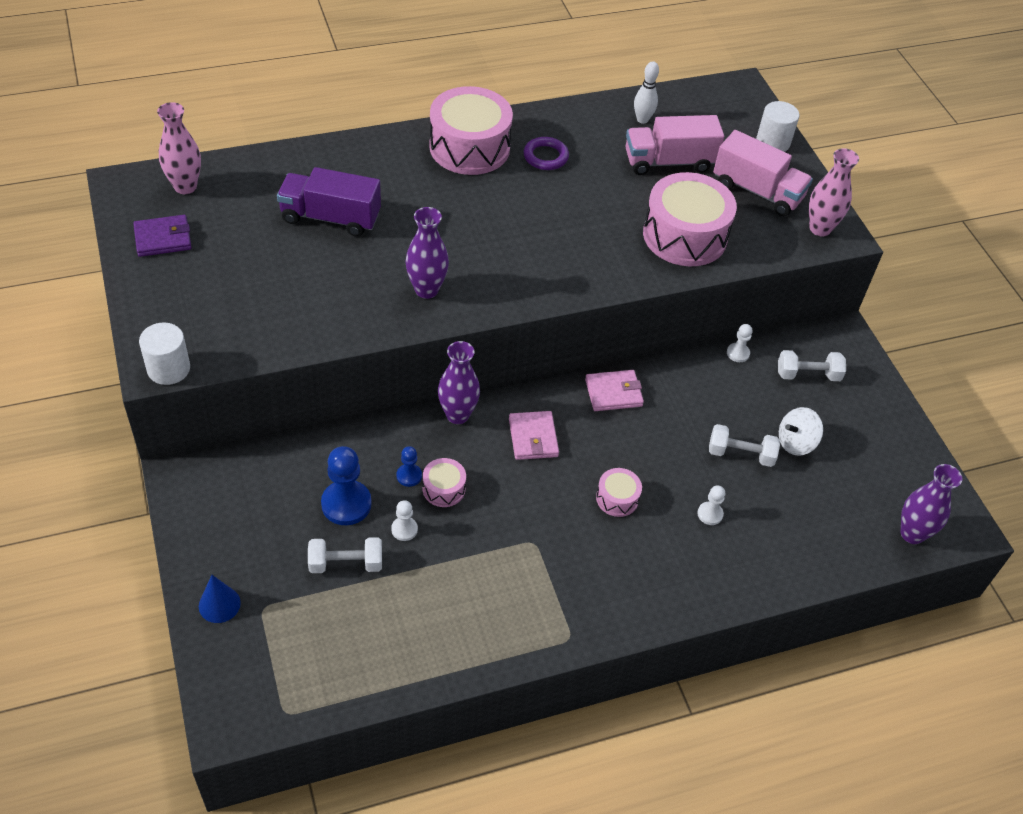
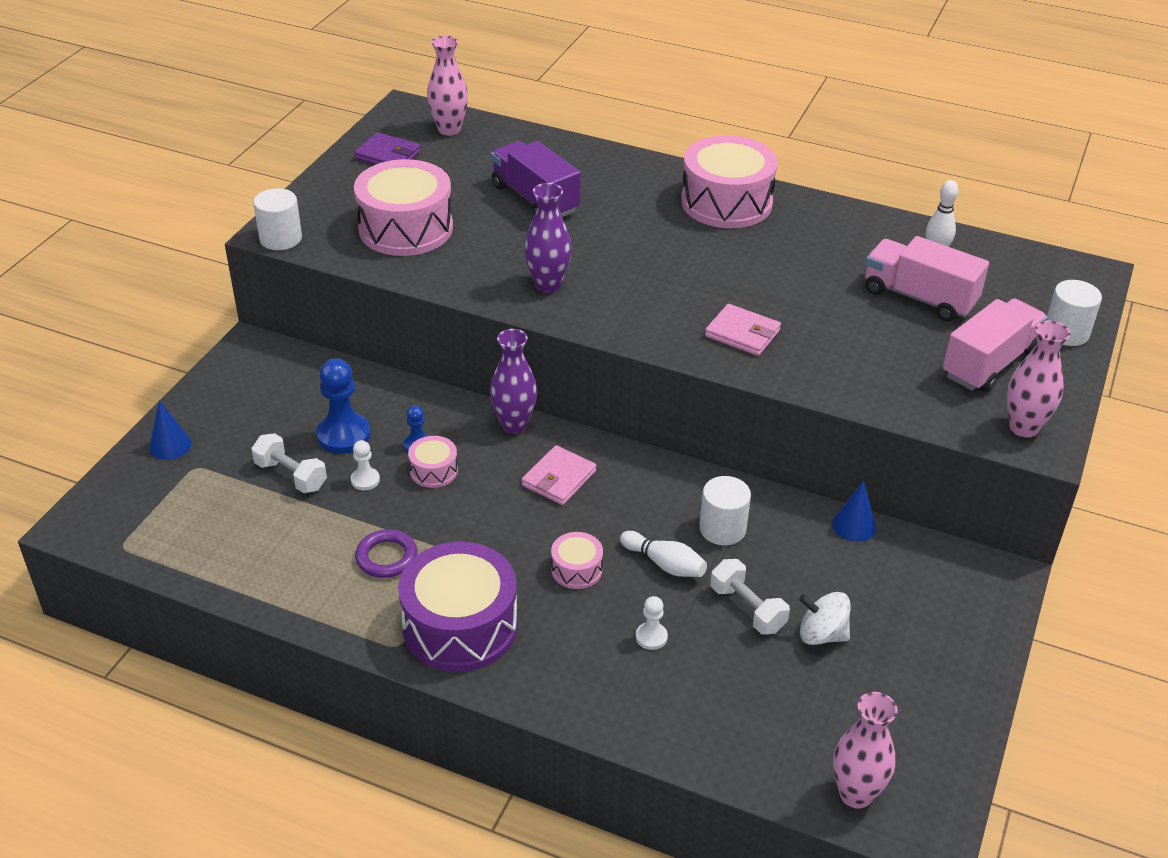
camera: 45 degrees right, 10 degrees down
purple ring [524,137,569,170] -> purple ring moved to [355,529,417,578]
pink wallet [585,370,644,411] -> pink wallet moved to [705,304,781,356]
pink drum [643,172,737,266] -> pink drum moved to [354,159,453,256]
pink truck [713,130,813,216] -> pink truck turned 120 degrees counterclockwise [943,298,1048,393]
white pawn [727,324,753,362] -> blue cone [832,480,876,542]
white dumbbell [778,350,846,381] -> none
purple vase [901,464,962,544] -> pink vase [833,692,898,809]
none -> purple drum [398,542,518,672]
none -> white bowling pin [620,531,707,577]
none -> white cylinder [699,476,751,545]

